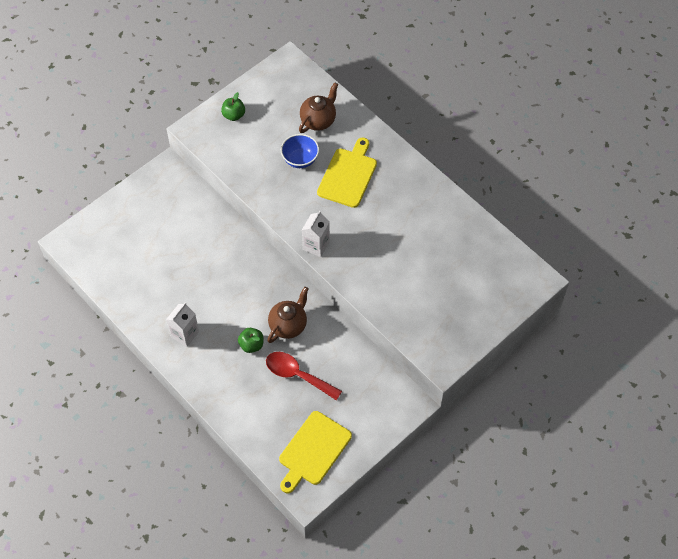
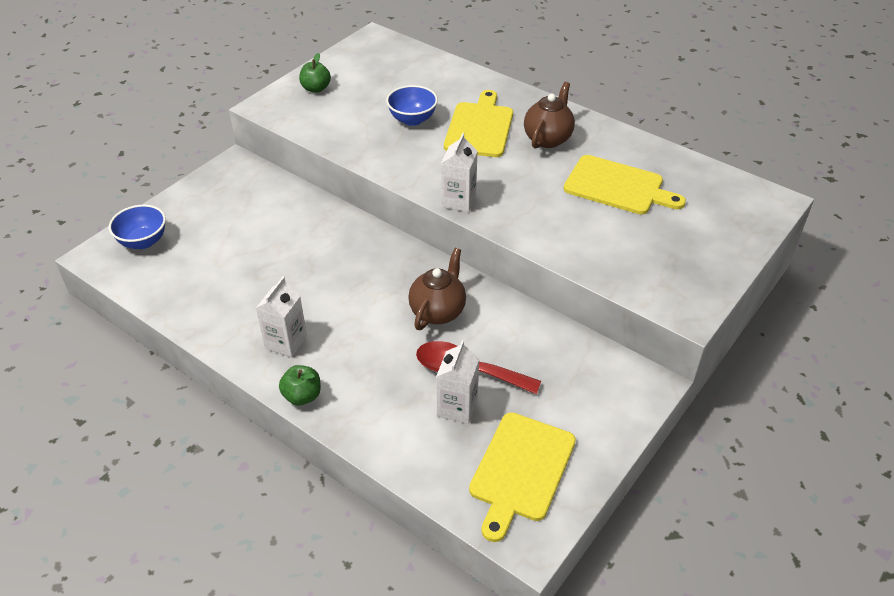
camera: 10 degrees left, 15 degrees down
green apple [238,328,264,353] -> green apple moved to [279,365,321,406]
brown teapot [299,82,338,133] -> brown teapot moved to [524,82,575,149]
none -> blue bowl [109,205,166,249]
none -> white carton [436,340,479,424]
none -> yellow cutting board [564,155,686,214]

